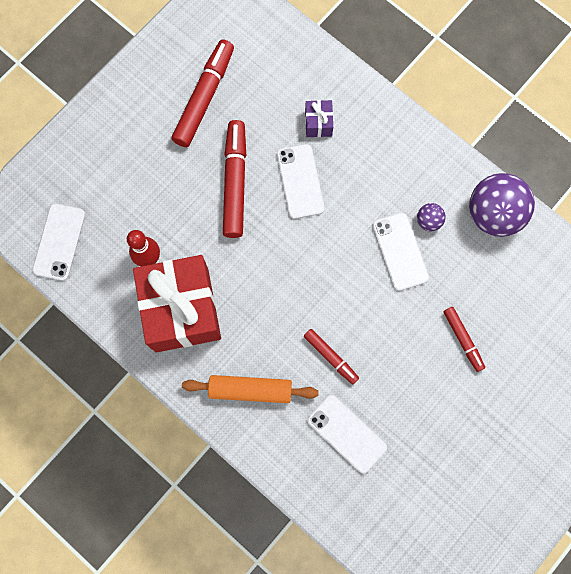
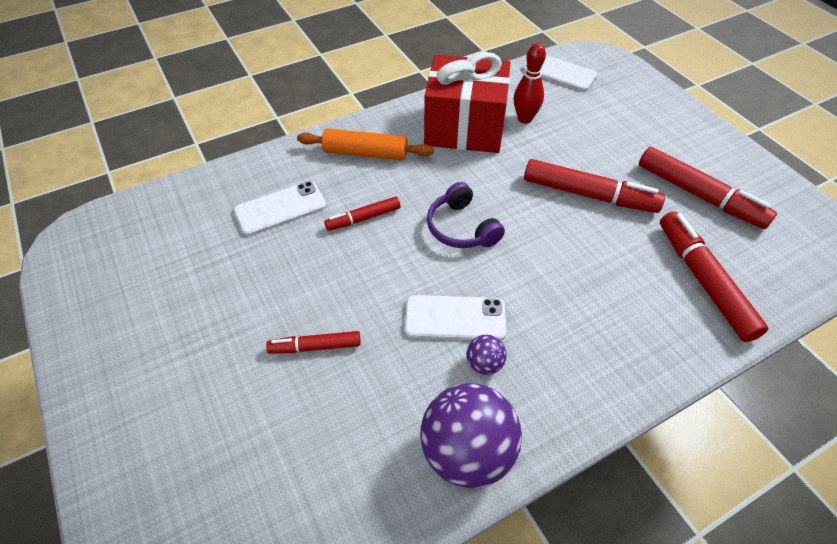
camera: 110 degrees right, 25 degrees down
orange rolling pin [182,375,319,403] -> orange rolling pin turned 75 degrees clockwise [297,128,434,160]
white phone [277,144,324,219] -> none
purple gift [305,100,333,137] -> none
none -> purple headphones [427,182,505,248]
none -> red marker [660,211,768,342]

